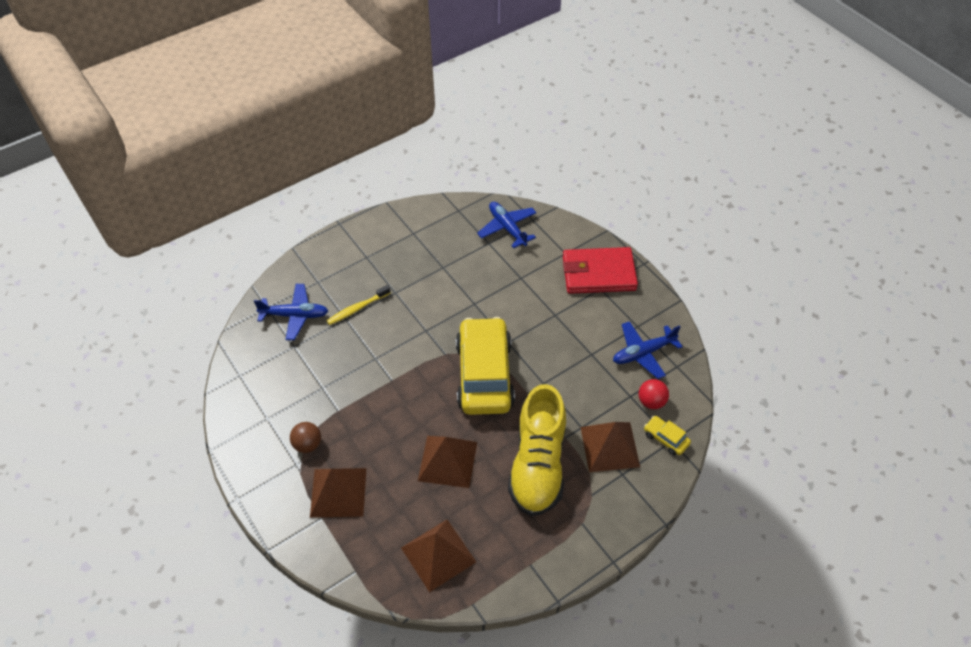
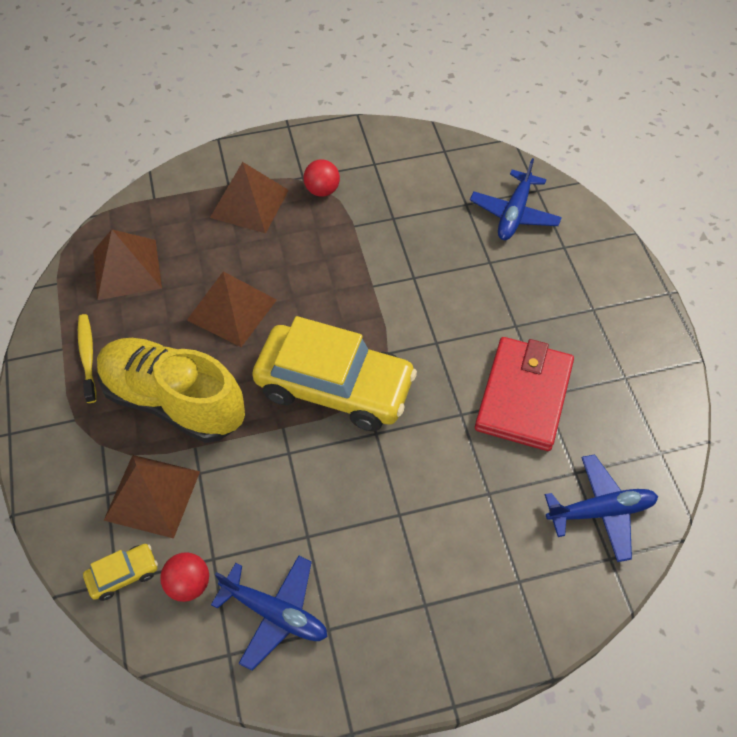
camera: 110 degrees right, 5 degrees up
brown ball [290,422,321,453] -> red ball [303,159,340,197]
yellow toothbrush [327,285,391,325] -> yellow toothbrush moved to [78,314,97,403]
red wallet [563,247,638,294] -> red wallet moved to [475,337,574,451]
blue plane [613,321,683,379] -> blue plane turned 120 degrees clockwise [211,555,327,671]

